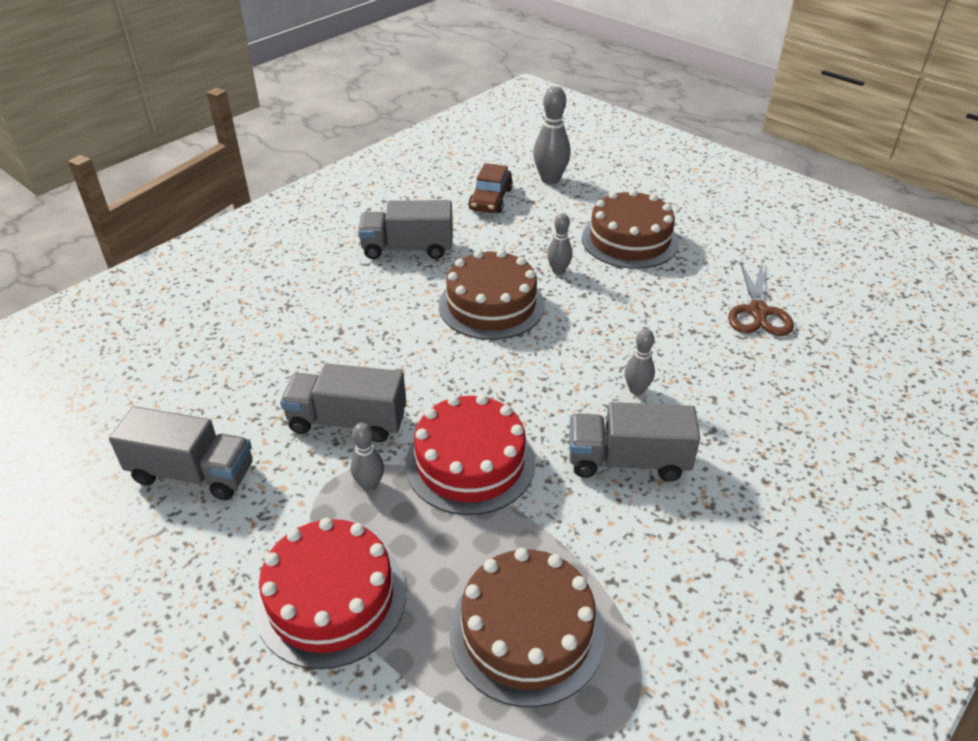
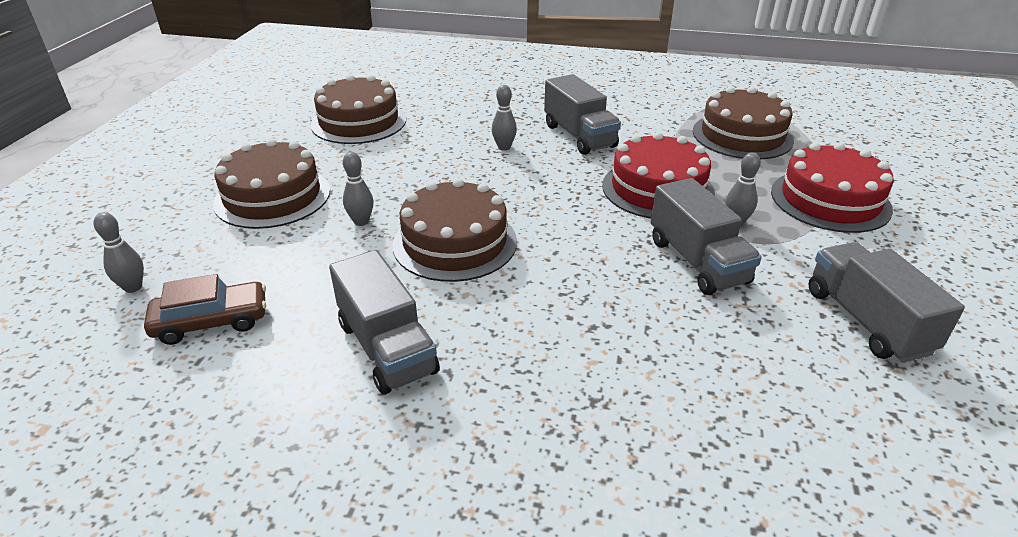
camera: 120 degrees left, 5 degrees down
grey bowling pin [533,86,571,184] -> grey bowling pin [93,212,144,293], size x0.59
brown scissors [728,261,794,336] -> brown cake [311,74,406,144]

